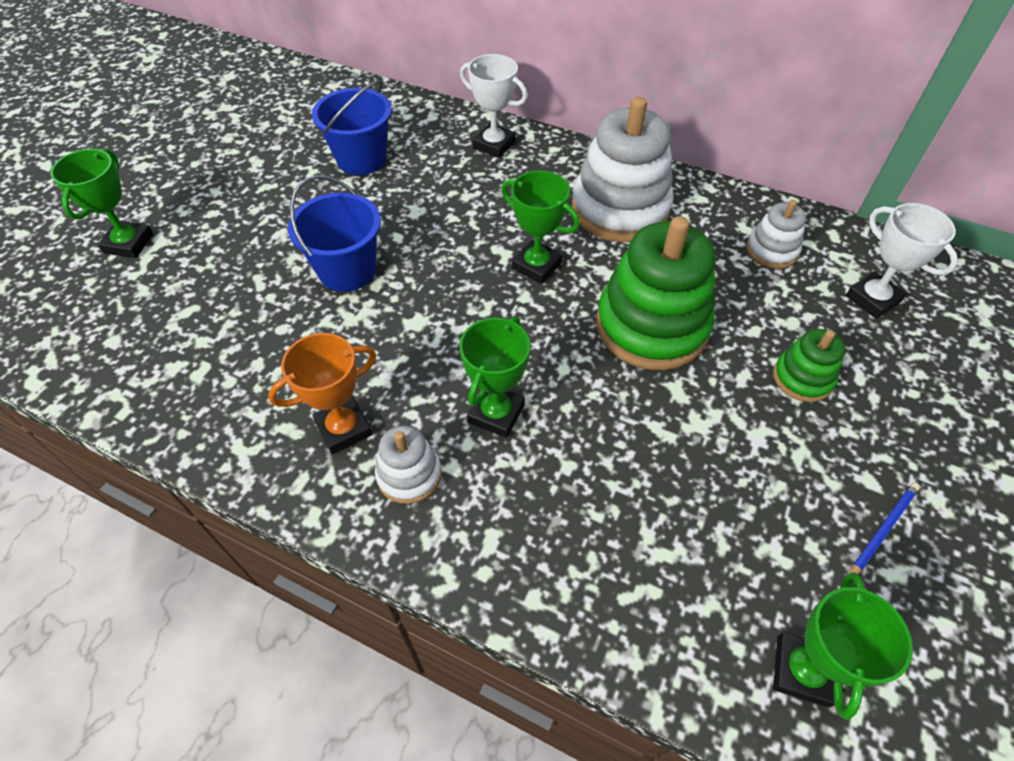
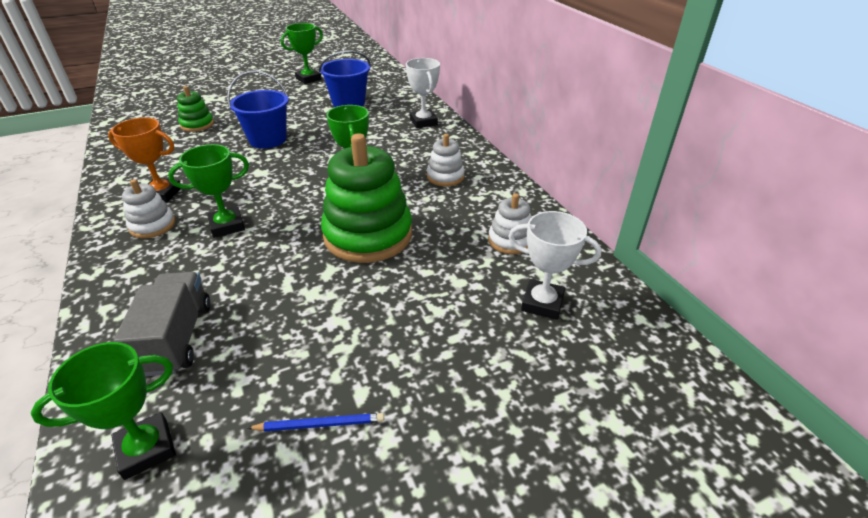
camera: 40 degrees right, 15 degrees down
green trophy [51,149,153,258] -> green trophy moved to [281,23,323,84]
white stacking toy [572,97,674,242] -> white stacking toy [427,134,465,187], size x0.50
green stacking toy [773,329,845,402] -> green stacking toy moved to [177,86,214,132]
white trophy [846,203,958,319] -> white trophy turned 75 degrees counterclockwise [508,211,601,320]
none -> grey truck [113,272,211,377]

